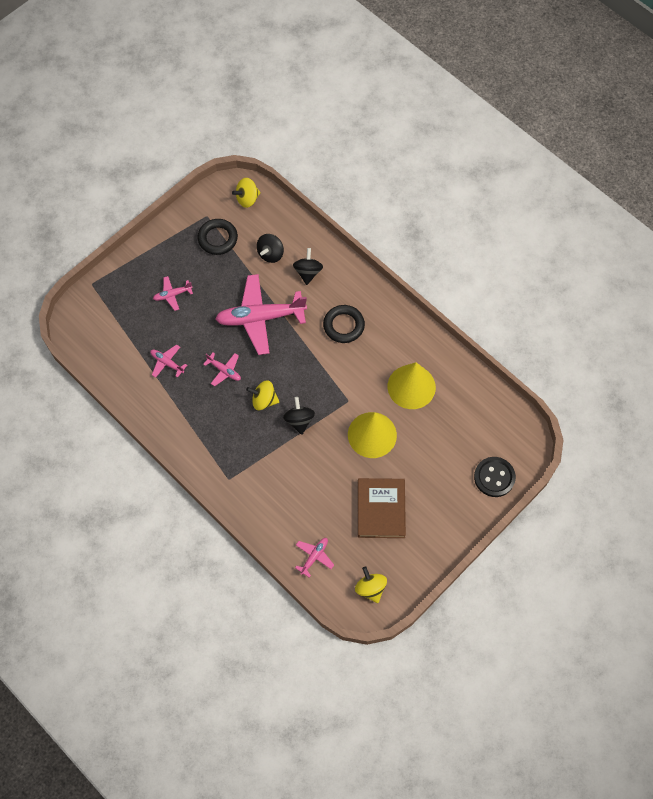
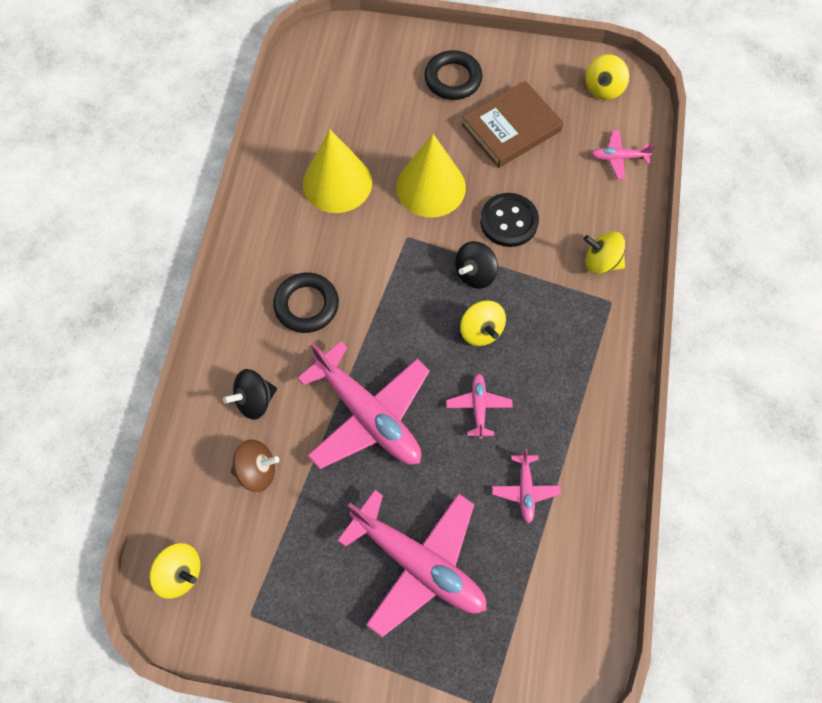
camera: 125 degrees left, 0 degrees up
pink plane [153,276,193,311] -> pink plane [337,490,486,637], size x2.22
black ring [198,219,238,255] -> black ring moved to [424,50,483,100]
black spinning top [257,234,284,263] -> brown spinning top [231,439,279,492]
black button [474,457,516,497] -> black button moved to [480,193,539,247]
none -> yellow spinning top [583,231,625,274]

